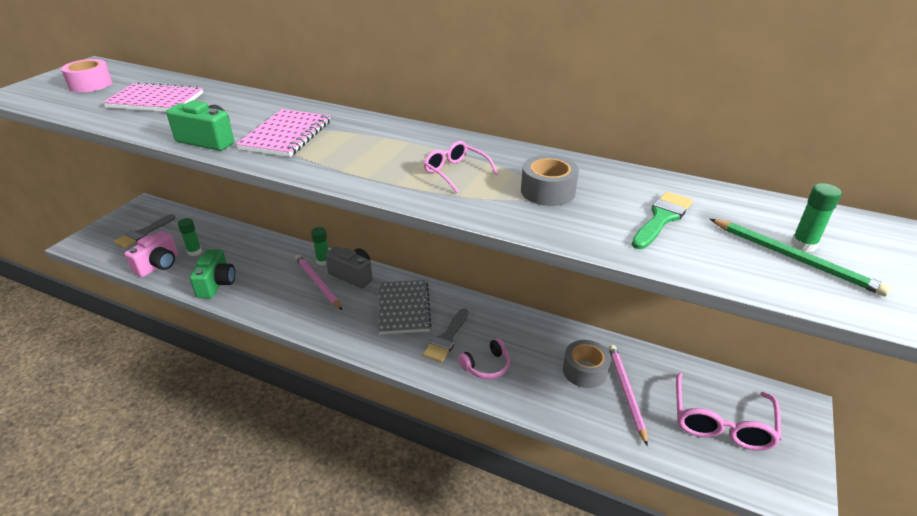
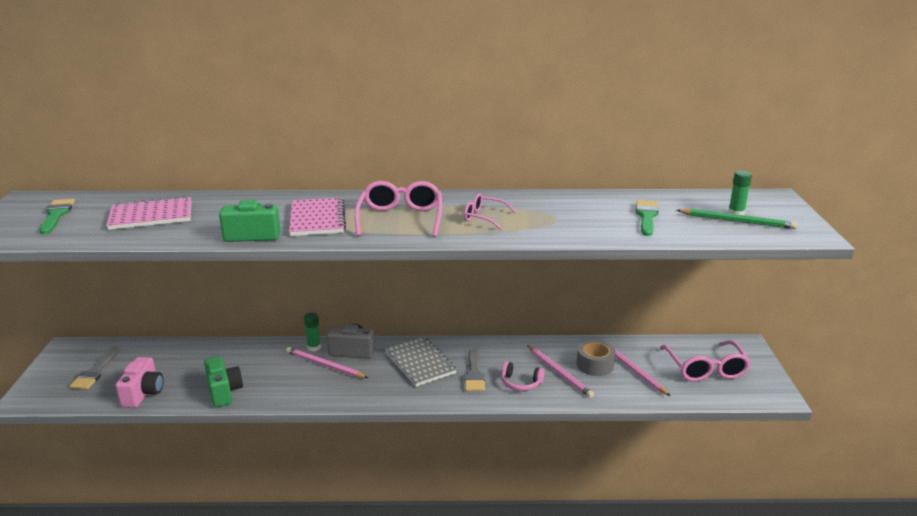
camera: 25 degrees left, 10 degrees down
pink tape [61,59,112,92] -> green brush [40,199,75,234]
green glue stick [178,218,202,256] -> none
pink headphones [459,338,510,379] -> pink headphones turned 75 degrees clockwise [501,361,545,391]
grey tape [521,155,579,206] -> none
none -> pink glasses [354,181,442,237]
none -> pink pencil [527,345,594,398]

